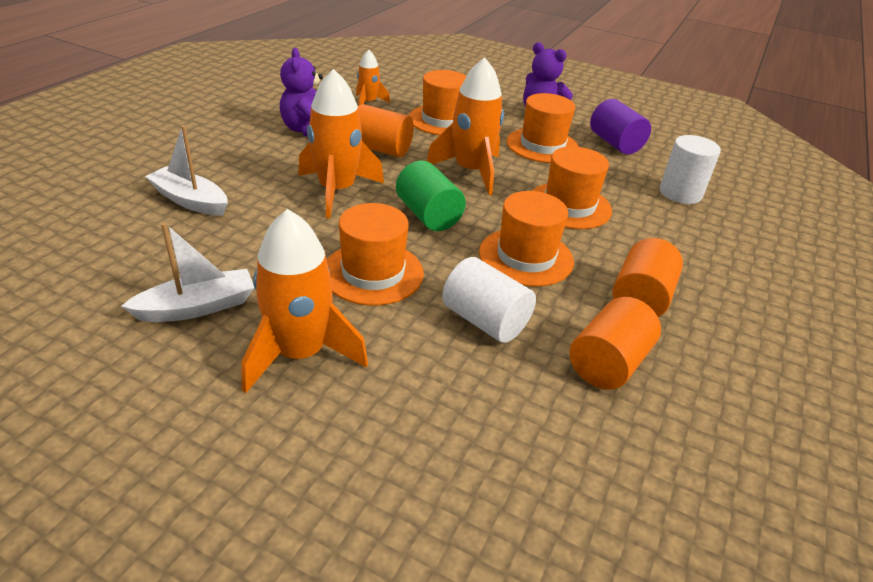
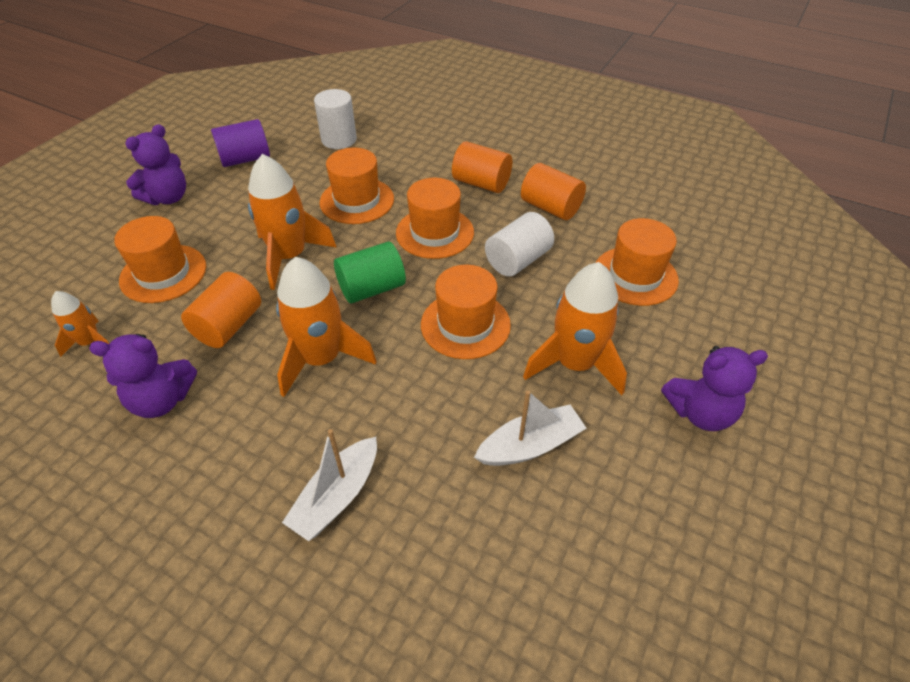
camera: 85 degrees left, 10 degrees up
white boat [121,223,254,322] -> white boat turned 90 degrees clockwise [474,390,586,466]
orange hat [506,93,579,163] -> orange hat moved to [595,218,679,306]
none -> purple teddy bear [661,346,768,431]

